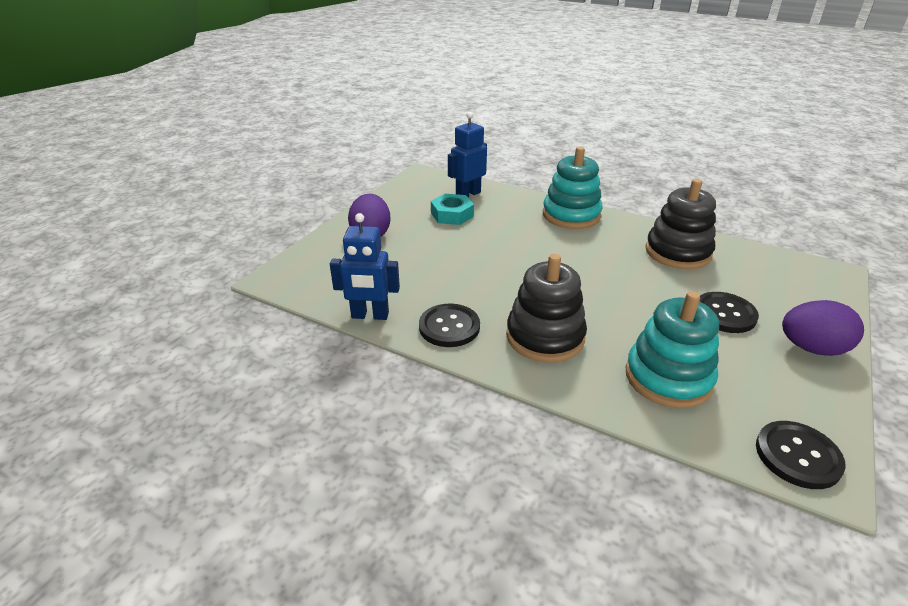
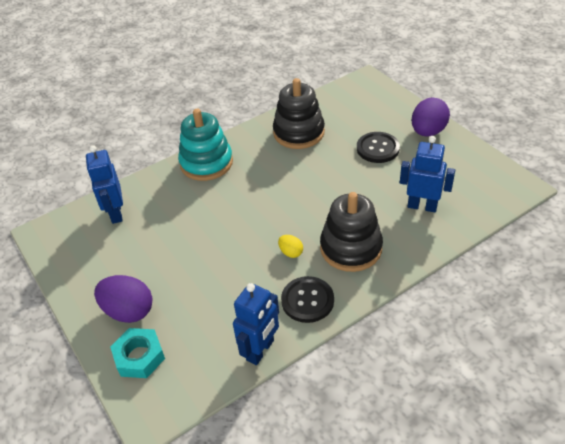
camera: 60 degrees left, 10 degrees up
turquoise nut [431,194,474,225] -> turquoise nut moved to [110,328,165,378]
turquoise stacking toy [626,291,719,408] -> blue robot [400,136,455,212]
black button [756,421,846,489] -> none
none -> yellow egg [278,235,303,258]

